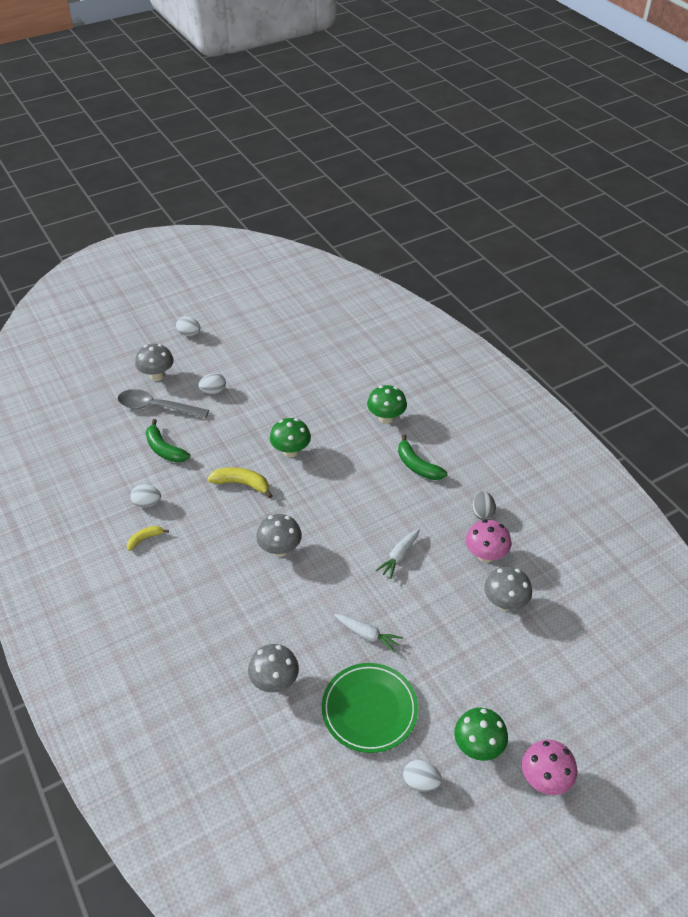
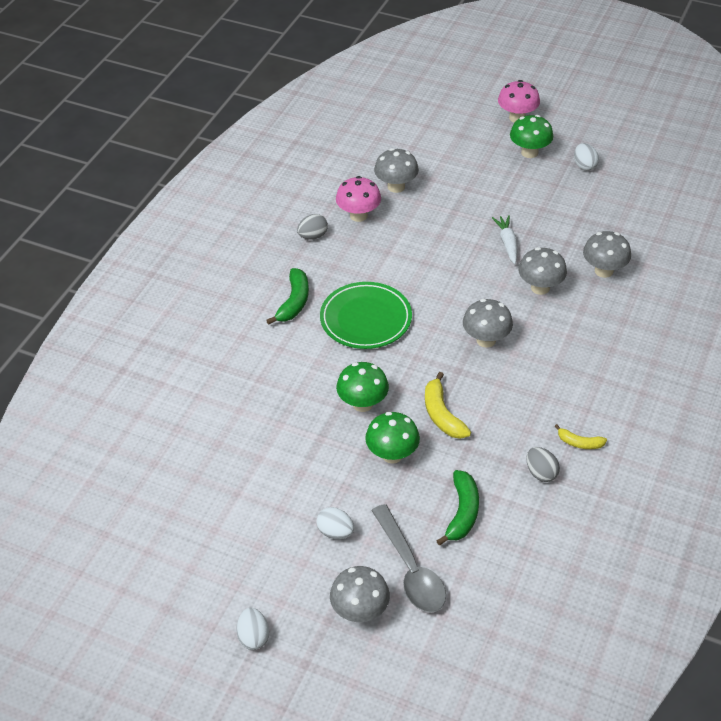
camera: 125 degrees left, 0 degrees up
white egg [130,485,161,507] -> grey egg [526,447,560,482]
green plate [322,663,418,753] -> green plate moved to [320,282,412,349]
green mushroom [367,385,407,424] -> green mushroom moved to [365,412,420,464]
white carrot [375,529,420,579] -> none
none -> grey mushroom [518,247,567,295]

